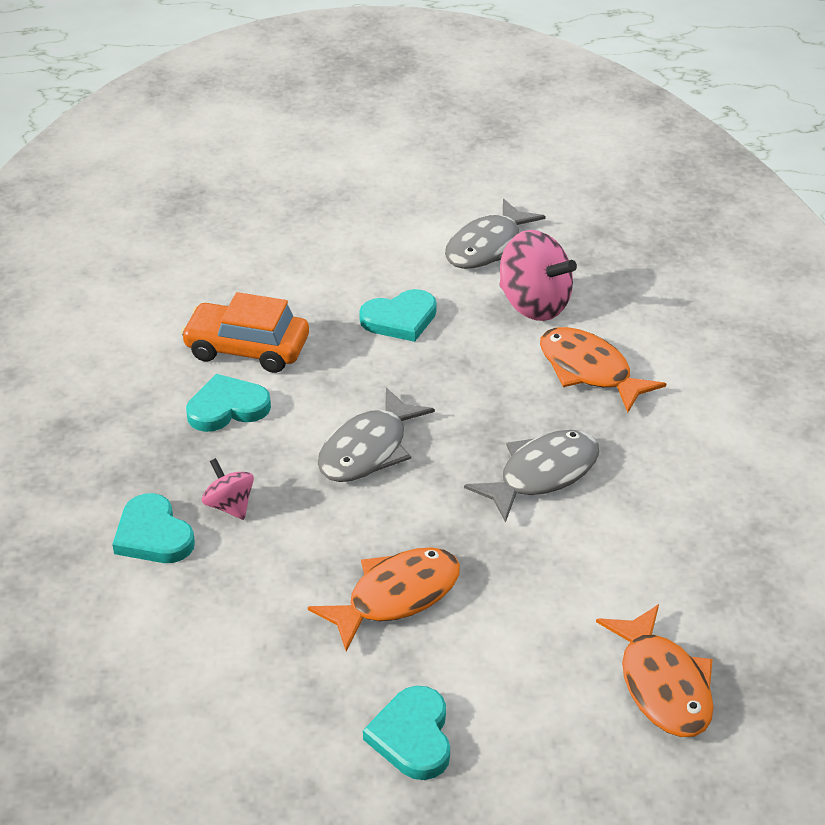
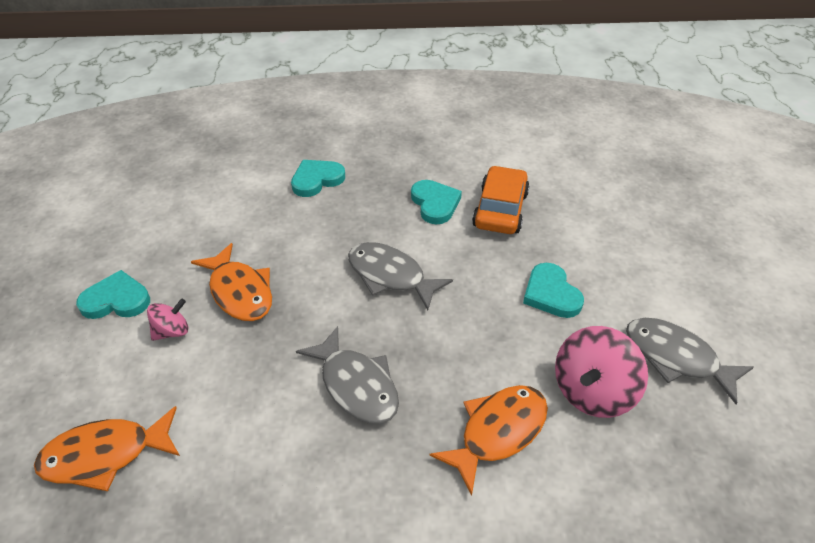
camera: 90 degrees right, 5 degrees up
pink spinning top [202,458,254,520] -> pink spinning top moved to [147,299,189,341]

